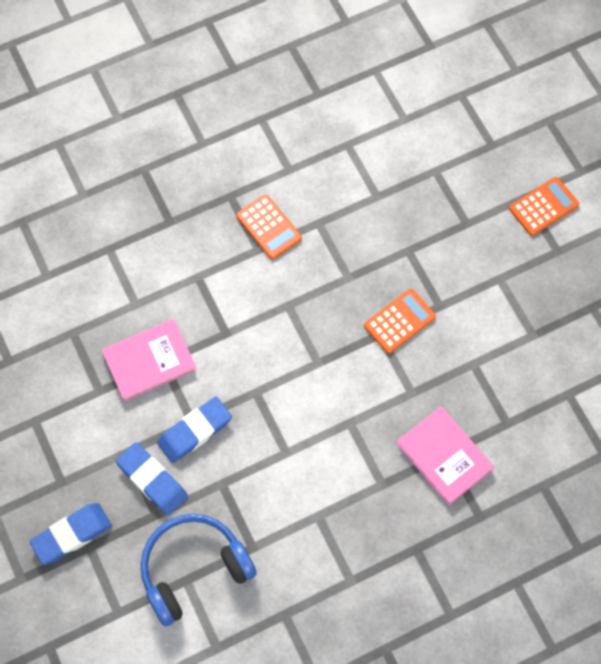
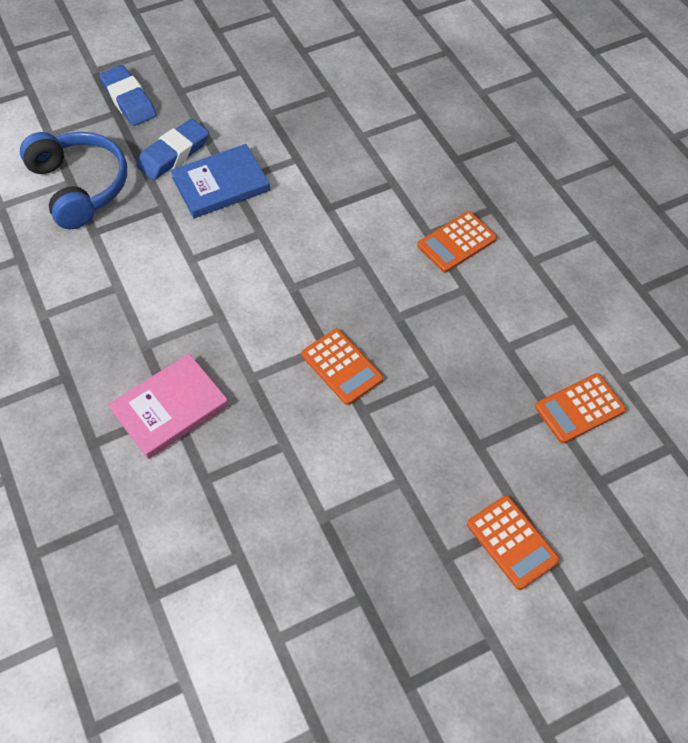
camera: 90 degrees right, 10 degrees down
pink book [102,319,197,402] -> none
blue eraser [157,397,232,463] -> blue book [170,144,270,218]
none -> orange calculator [535,373,626,444]

